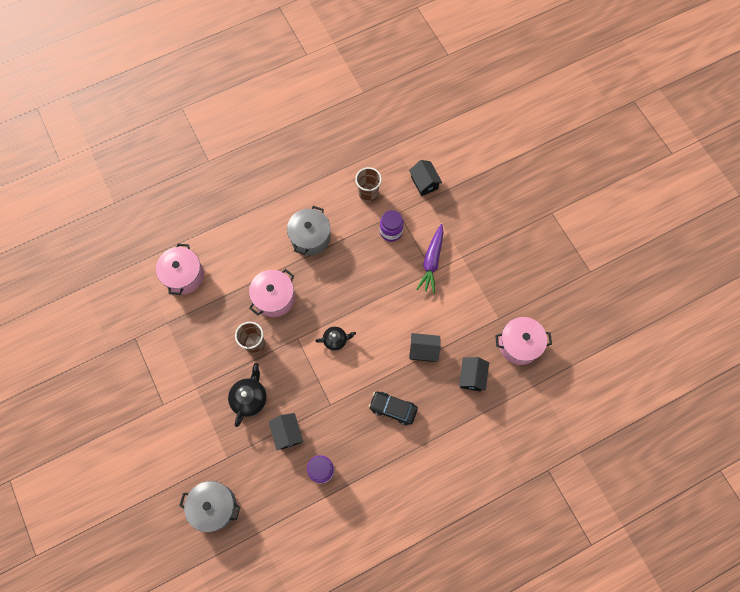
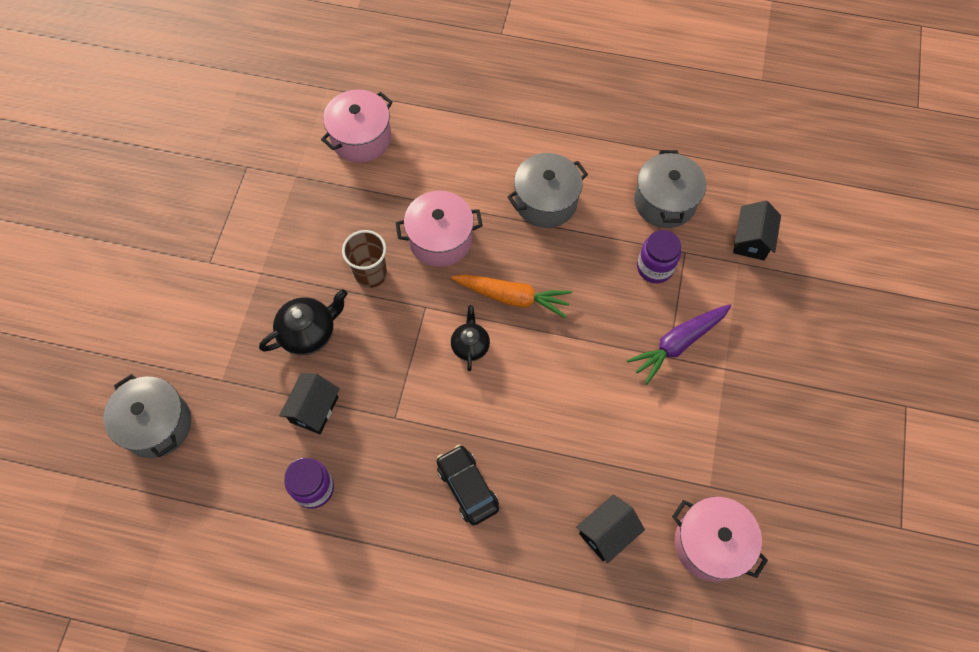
camera: 40 degrees right, 5 degrees down
black teapot [315,327,356,351] -> black teapot turned 120 degrees counterclockwise [451,305,490,371]
brown cup [355,167,382,202] -> grey pot [634,150,706,228]
black house [409,333,441,362] -> none
none -> orange carrot [451,274,572,318]

